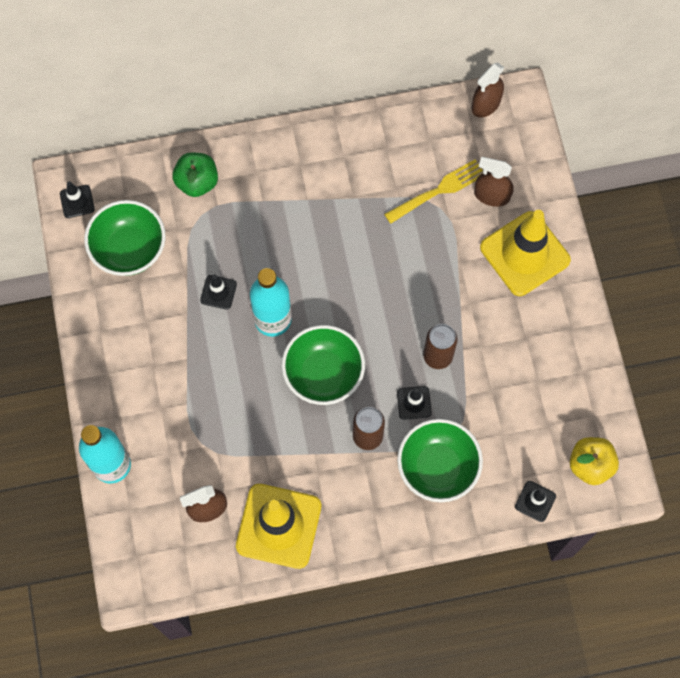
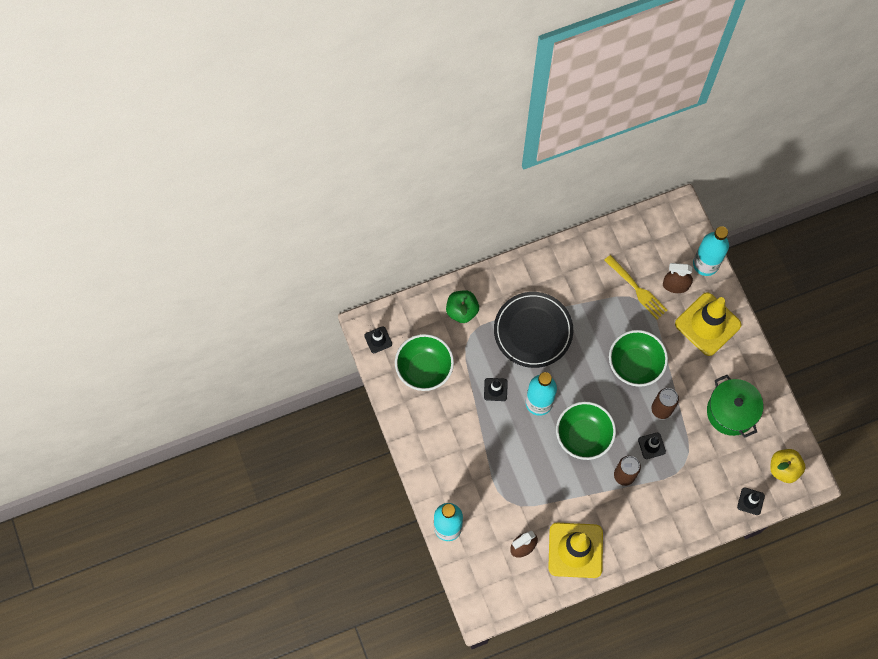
camera: 10 degrees left, 0 degrees up
yellow fork [384,160,483,224] -> yellow fork turned 90 degrees clockwise [604,255,668,319]
green bowl [397,419,483,502] -> green bowl moved to [609,330,668,387]
brown spray bottle [472,63,504,118] -> none
none -> black plate [494,292,573,368]
none -> turquoise bottle [693,226,729,276]
none -> green pot [707,375,763,438]

